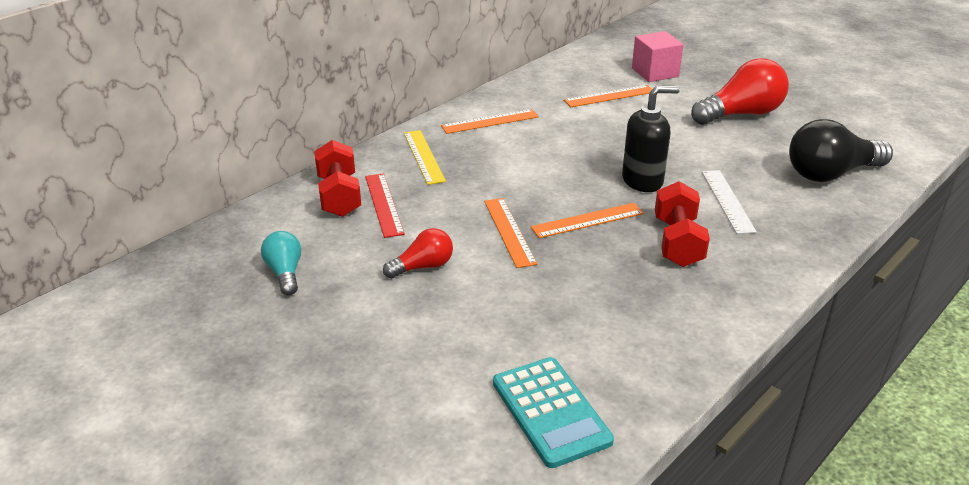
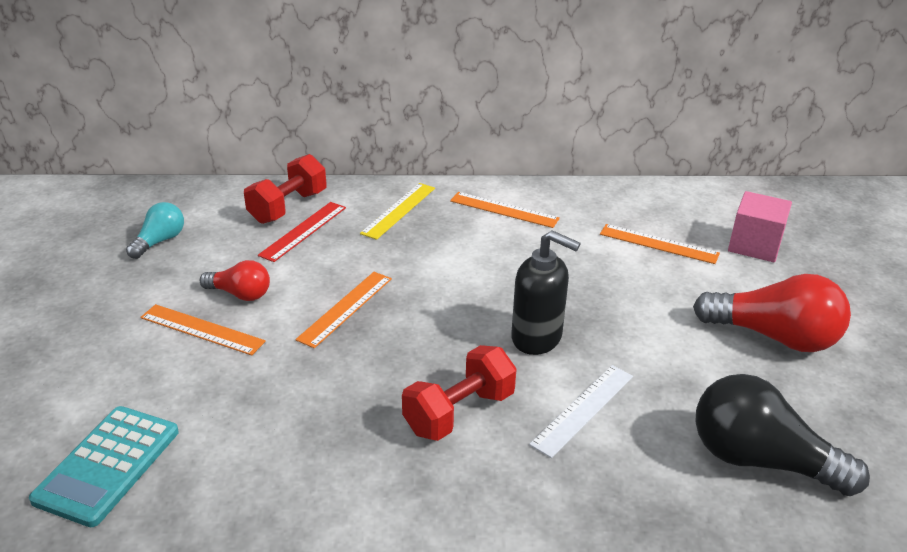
camera: 45 degrees right, 0 degrees up
orange ruler [531,203,644,238] -> orange ruler moved to [140,304,266,356]

